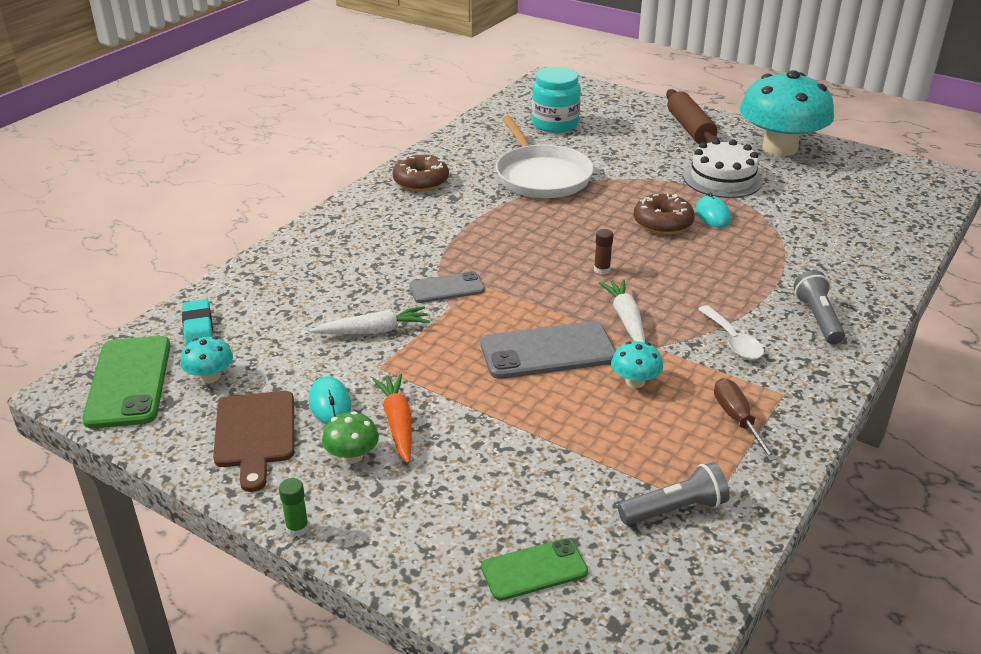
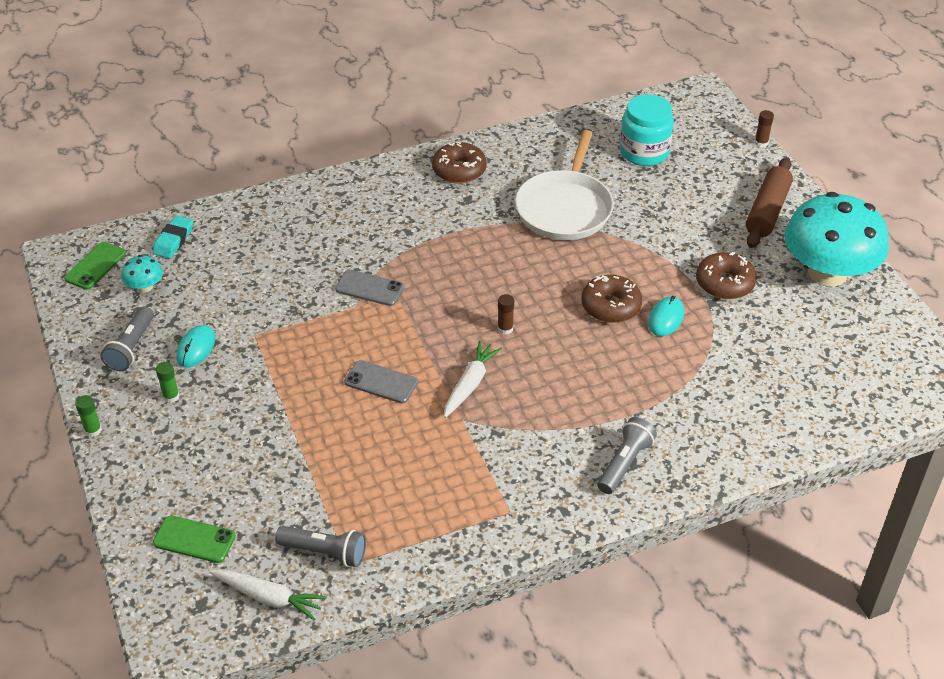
camera: 35 degrees right, 10 degrees up
green phone [82,336,171,429] -> green phone [64,242,126,290], size x0.60
brown cutting board [213,391,294,492] -> grey flashlight [100,306,154,371]
white carrot [310,306,430,334] -> white carrot moved to [209,569,326,621]
green mushroom [322,411,379,464] -> green glue stick [156,362,179,403]
orange carrot [372,373,412,463] -> none
grey phone [481,321,616,379] -> grey phone [344,360,418,403], size x0.60
turquoise mushroom [611,341,663,388] -> none
white cake [683,139,763,198] -> brown donut [696,252,757,299]
white spoon [698,305,764,360] -> none
brown screwdriver [714,378,777,461] -> none
none -> brown glue stick [755,110,774,147]

